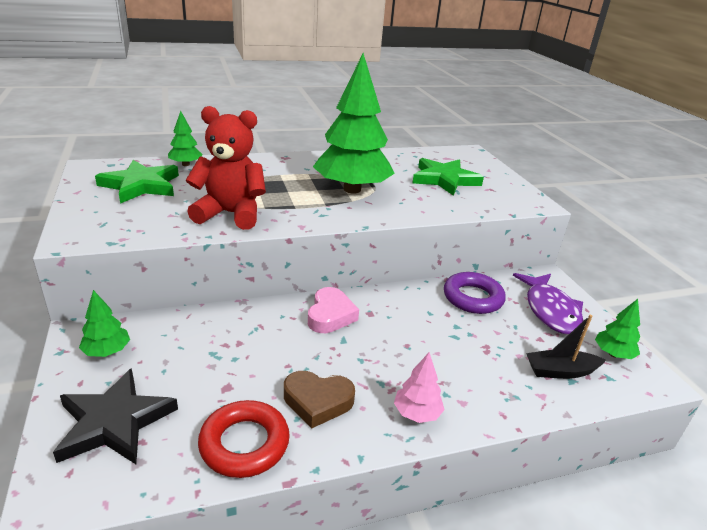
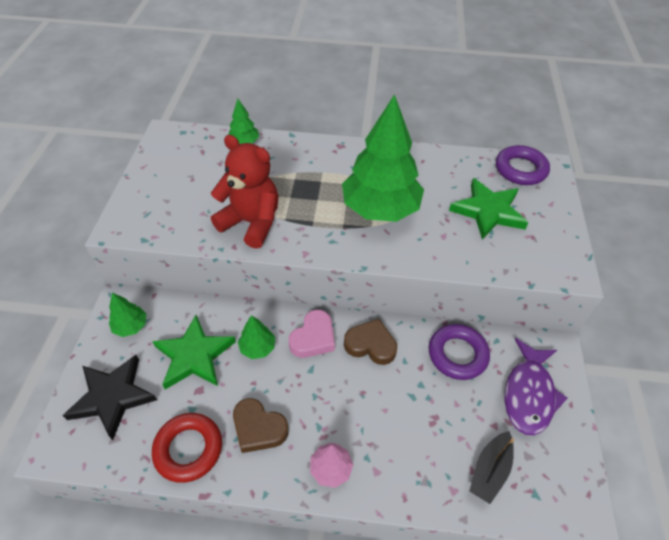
camera: 25 degrees right, 20 degrees up
green star [95,160,179,204] -> green star moved to [152,315,236,389]
black boat [526,315,606,379] -> black boat turned 75 degrees counterclockwise [469,431,514,504]
green tree [595,299,640,359] -> green tree moved to [238,315,275,359]
none -> brown heart [344,318,397,365]
none -> purple ring [496,145,550,185]

